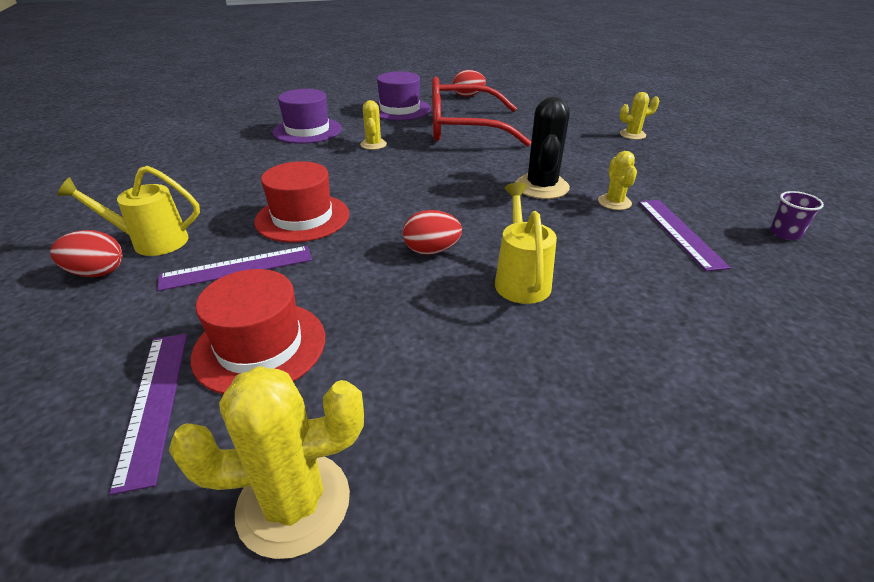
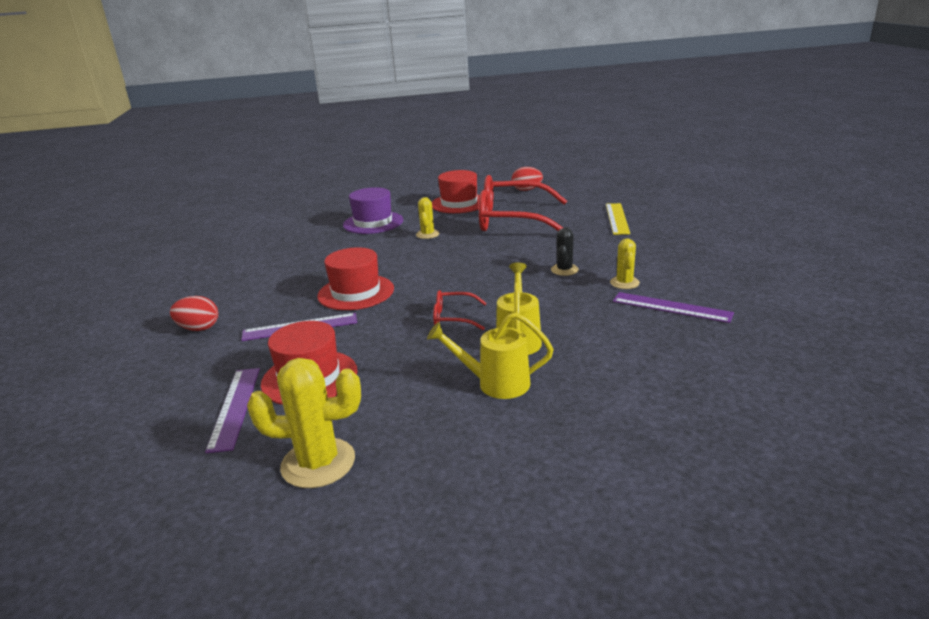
camera: 10 degrees right, 10 degrees down
yellow watering can [57,166,200,256] -> yellow watering can moved to [427,312,553,399]
purple hat [376,71,431,121] -> red hat [432,170,480,213]
red egg [403,210,462,255] -> red glasses [433,290,487,330]
black cactus [515,97,570,199] -> black cactus [551,227,579,276], size x0.58
yellow cactus [620,92,659,140] -> none
purple ruler [639,200,731,271] -> purple ruler turned 60 degrees counterclockwise [613,292,734,323]
purple cup [770,191,824,240] -> none
none -> yellow ruler [606,203,630,235]

